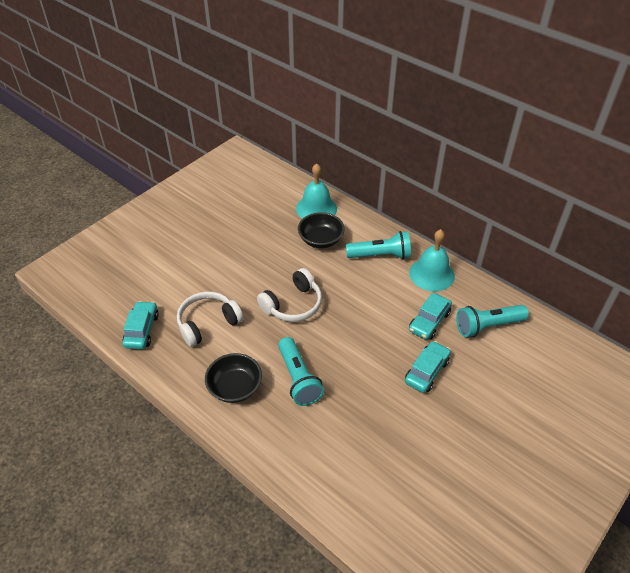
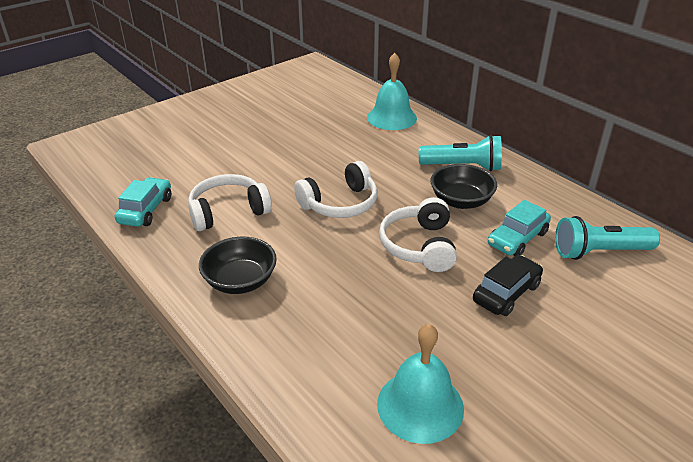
camera: 10 degrees right, 10 degrees down
turquoise flashlight [278,337,324,406] -> none
black bowl [298,212,345,248] -> black bowl moved to [431,164,497,209]
turquoise car [405,341,451,393] -> black car [473,255,543,316]
turquoise bell [409,229,455,291] -> turquoise bell moved to [377,324,464,444]
none -> white headphones [379,197,457,272]

